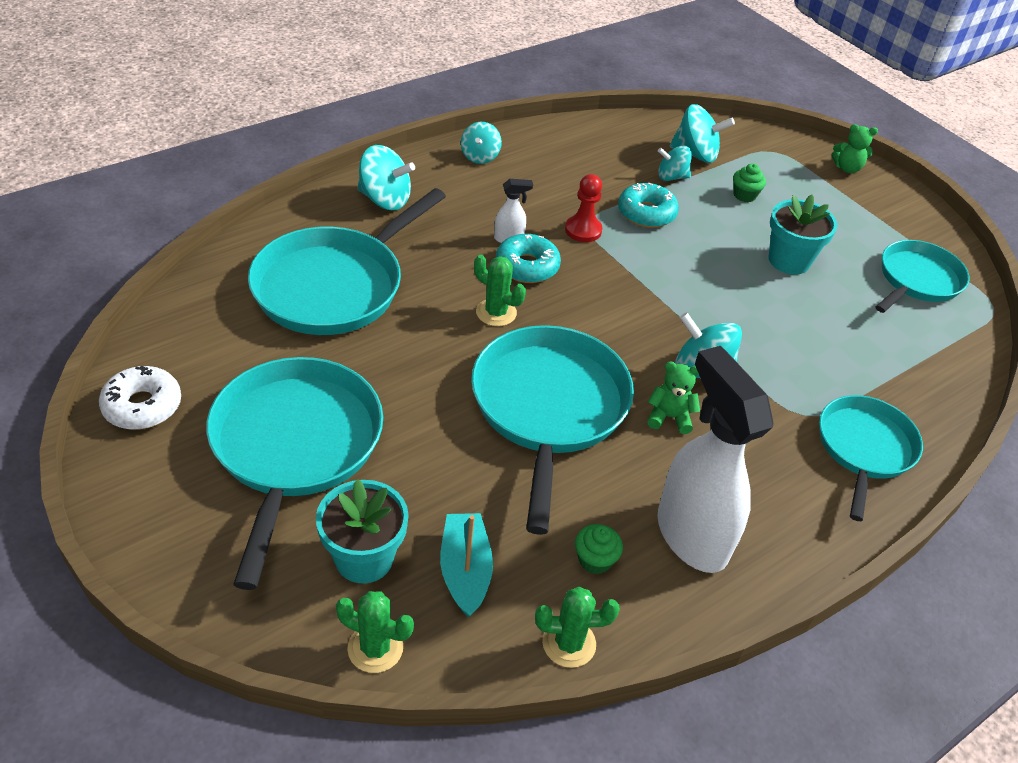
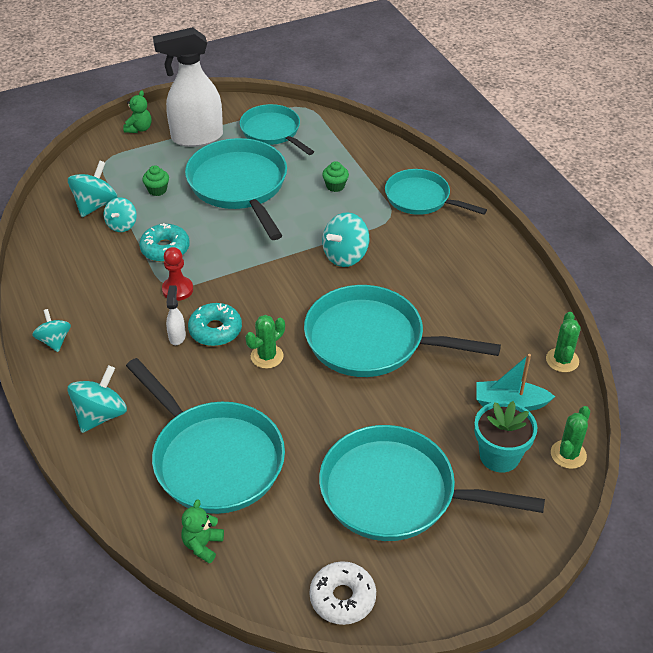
camera: 75 degrees left, 0 degrees up
turquoise spinning top [461,122,502,164] -> turquoise spinning top turned 135 degrees counterclockwise [32,309,71,352]
green cupcake [575,524,623,574] -> green cupcake moved to [322,161,349,192]
green teddy bear [647,362,700,434] -> green teddy bear moved to [182,499,224,563]
white spray bottle [657,346,773,573] -> white spray bottle moved to [153,27,223,147]
turquoise flower pot [769,194,837,275] -> turquoise pan [185,138,287,240]

